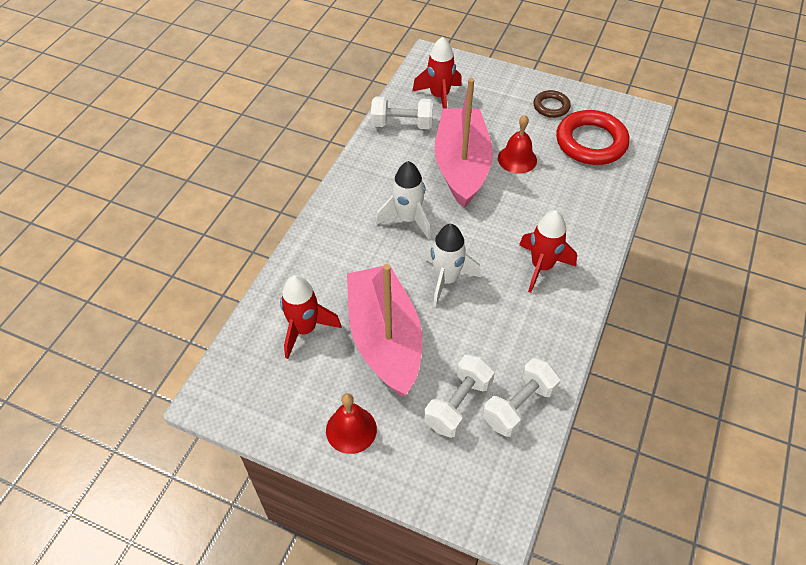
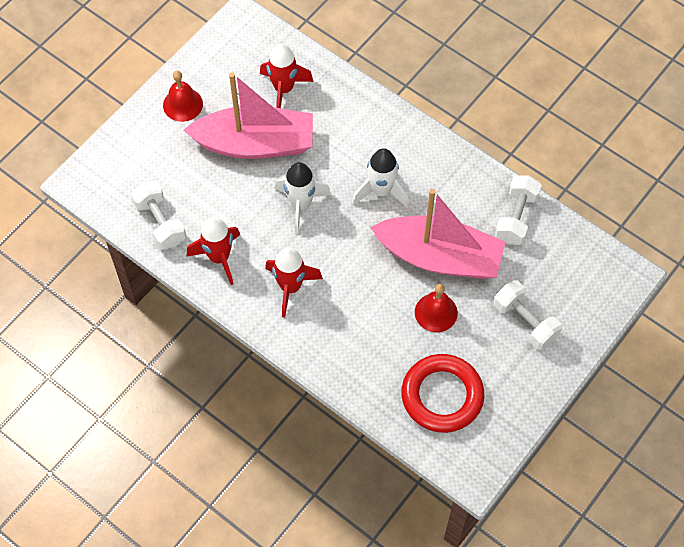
camera: 105 degrees right, 10 degrees up
red rocket [412,37,462,108] -> red rocket moved to [187,217,240,285]
white dumbbell [424,355,495,438] -> white dumbbell moved to [494,280,562,350]
brown ring [533,90,571,118] -> none

